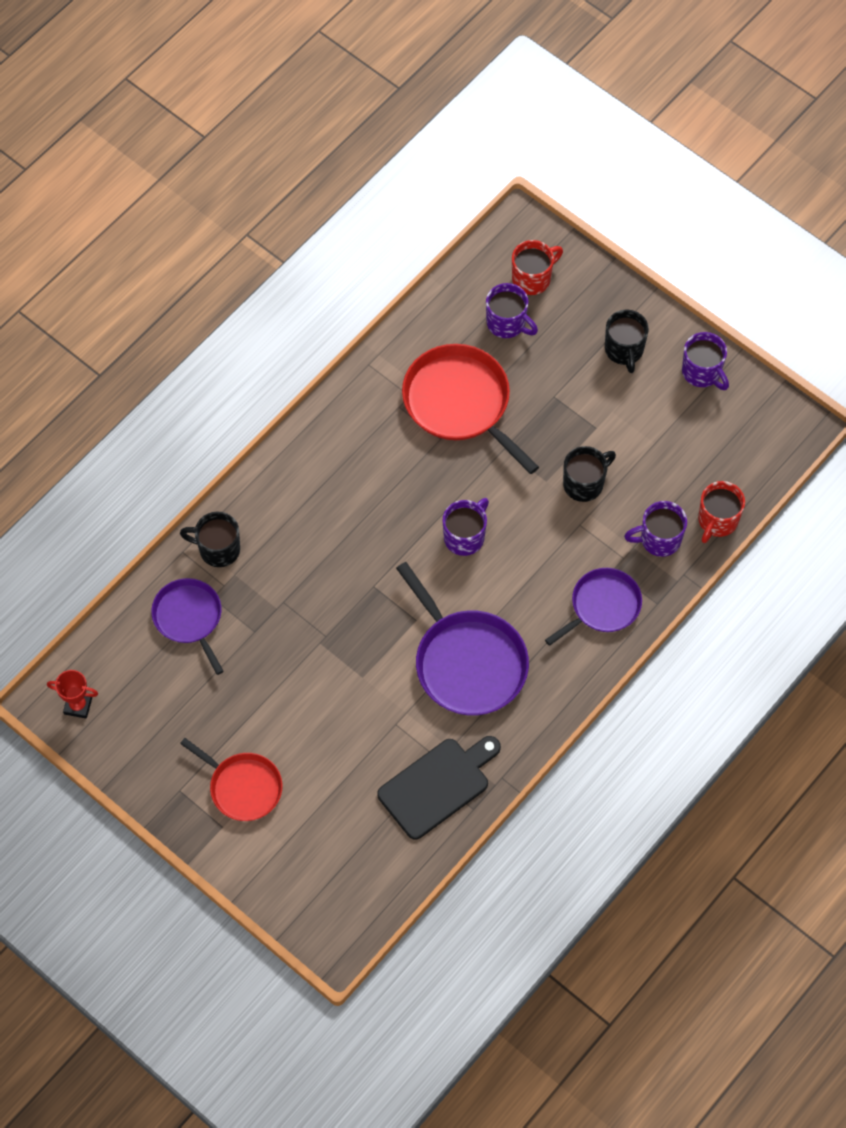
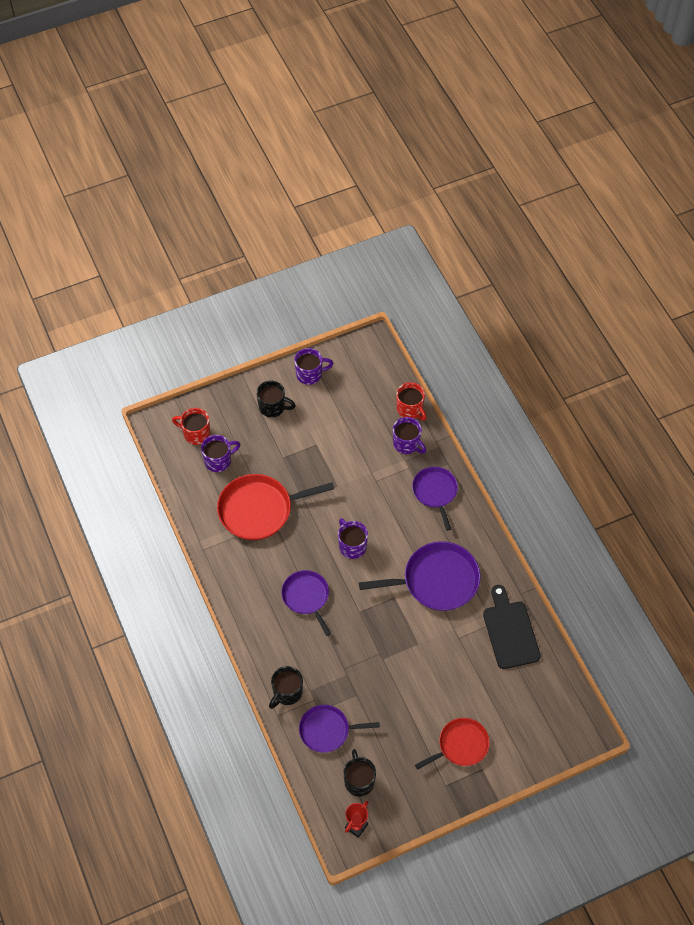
camera: 65 degrees left, 5 degrees down
red mug [512,240,563,295] -> red mug turned 60 degrees counterclockwise [172,408,210,445]
black mug [563,446,616,502] -> black mug moved to [343,749,376,797]
purple mug [624,501,687,557] -> purple mug turned 60 degrees counterclockwise [393,417,426,454]
none -> purple pan [281,570,331,636]

